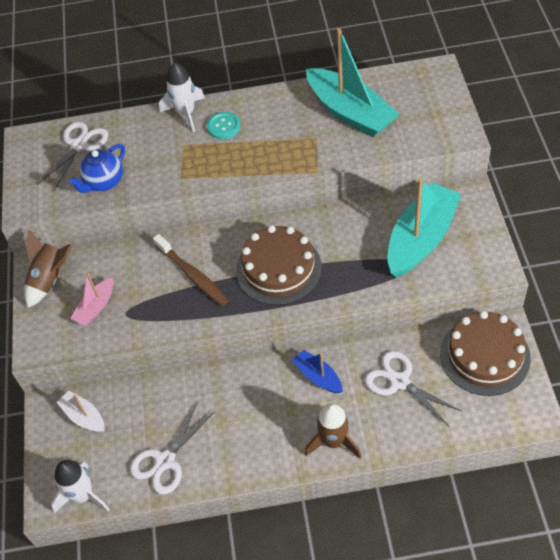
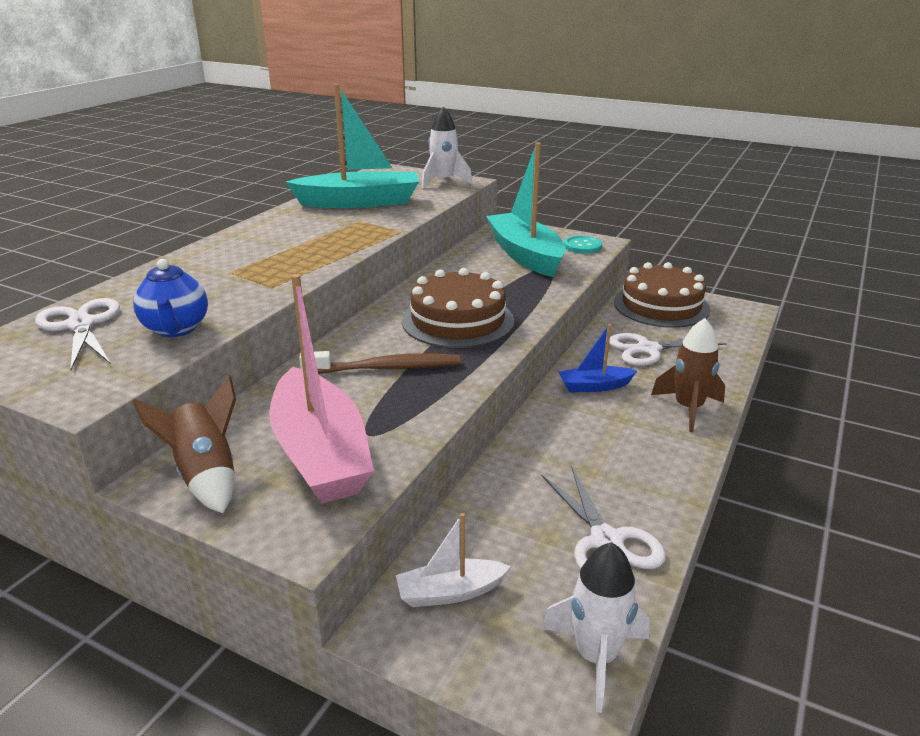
camera: 60 degrees left, 25 degrees down
pink boat [70,272,114,325] -> pink boat [269,274,374,503], size x2.02
white rocket [159,62,205,132] -> white rocket moved to [421,107,472,188]
turquoise button [207,112,241,139] -> turquoise button moved to [564,236,602,254]

